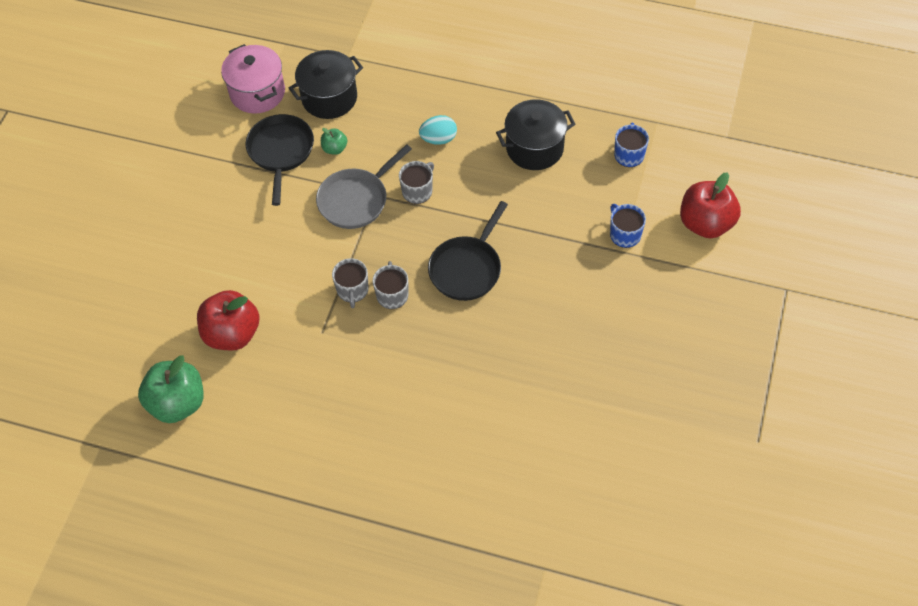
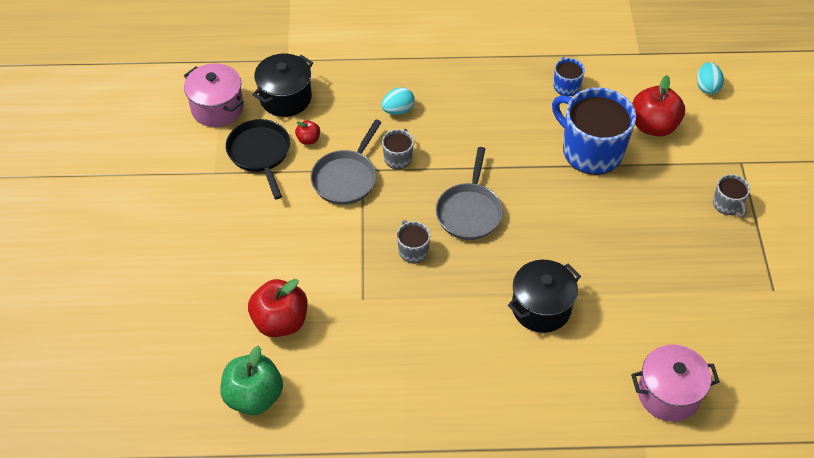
camera: 20 degrees left, 5 degrees down
green apple [321,128,347,155] -> red apple [295,120,320,145]
grey mug [332,258,369,308] -> grey mug moved to [713,174,750,217]
black pan [428,201,508,301] -> grey pan [436,147,503,240]
black pot [496,99,575,170] -> black pot moved to [508,260,581,333]
blue mug [610,204,646,248] -> blue mug [552,88,636,175], size x2.17
none -> pink pot [631,344,720,422]
none -> turquoise egg [697,62,724,94]

